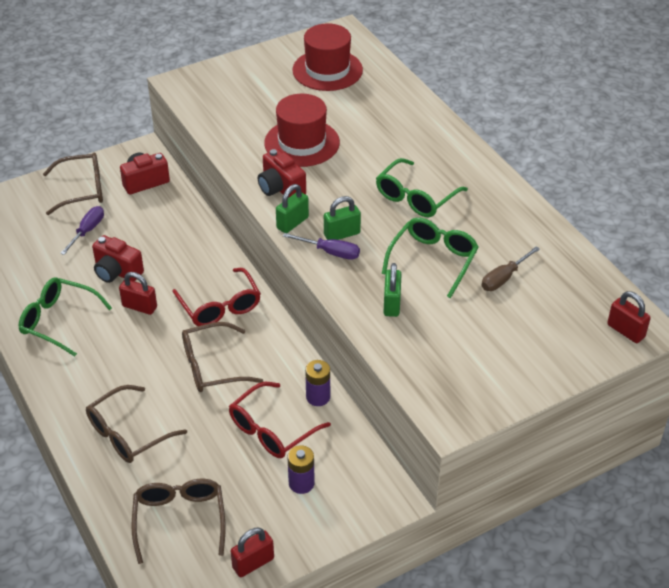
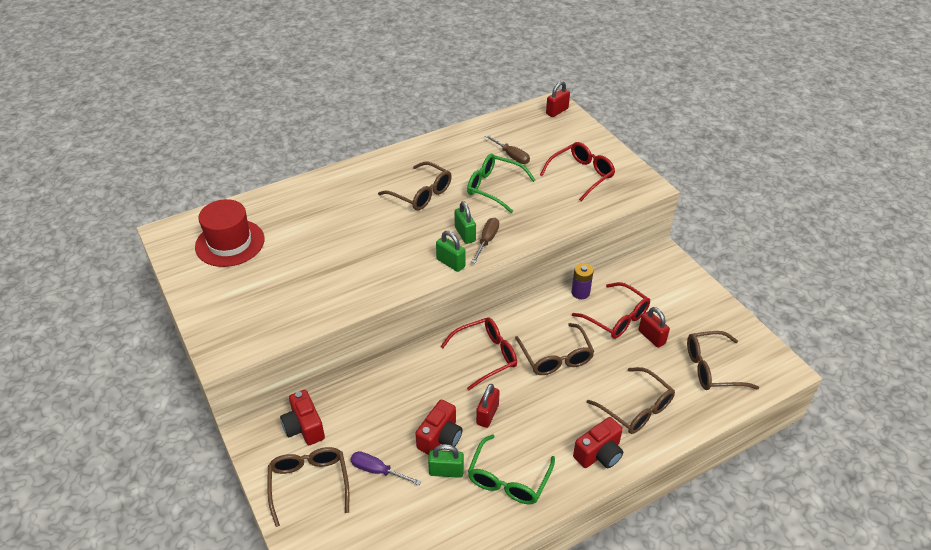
camera: 90 degrees left, 0 degrees up
red padlock [230,528,274,577] -> red padlock moved to [638,307,670,348]
red camera [258,149,306,198] -> red camera moved to [573,417,623,468]
red hat [264,94,340,167] -> none
purple screwdriver [283,233,360,260] -> brown screwdriver [471,218,499,264]
purple battery [287,445,315,494] -> none
green glasses [376,158,468,217] -> brown glasses [378,162,452,210]
green padlock [383,263,401,317] -> green padlock moved to [428,444,464,478]
none -> red glasses [540,142,615,201]

